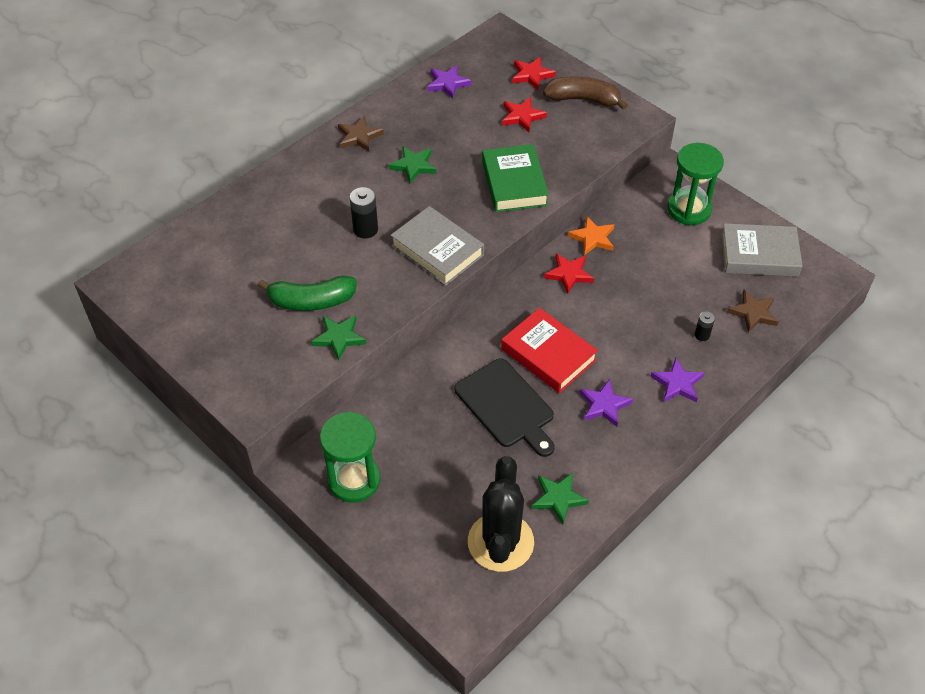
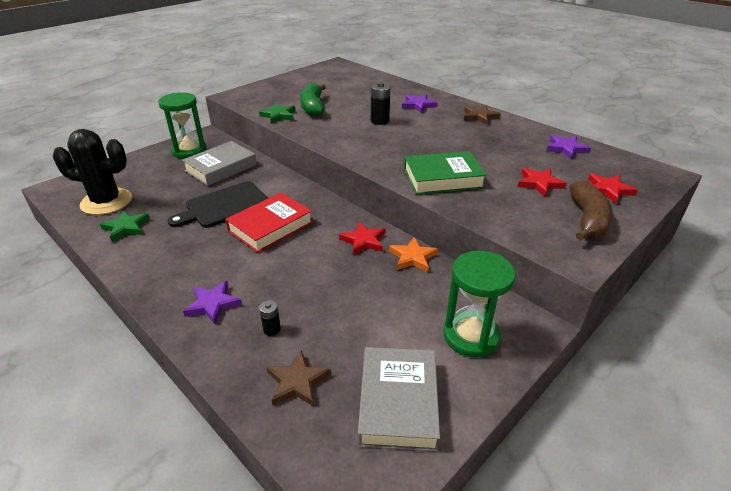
camera: 90 degrees right, 15 degrees down
green star [389,146,436,183] -> none
grey book [391,206,484,286] -> grey book moved to [182,141,257,186]
purple star [579,379,633,427] -> purple star moved to [402,94,438,113]

